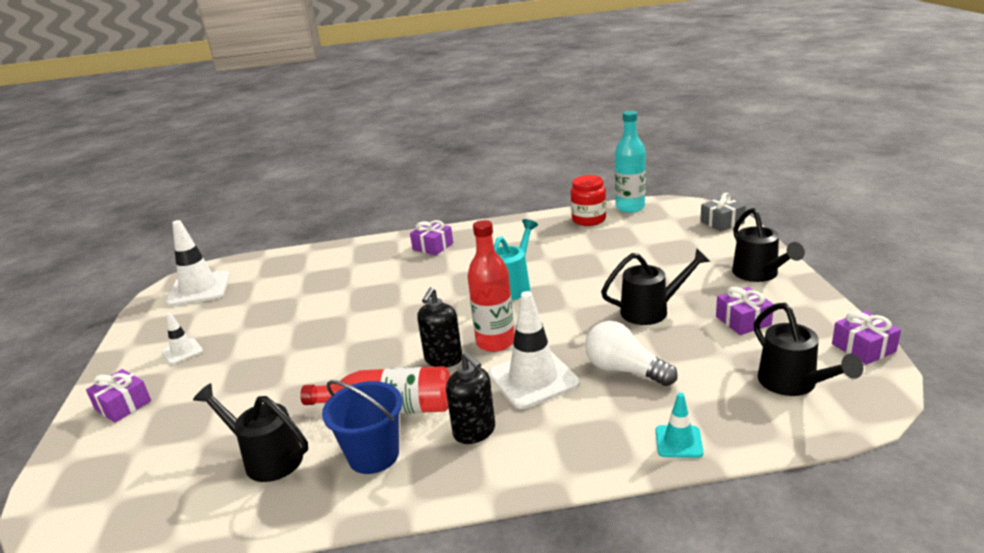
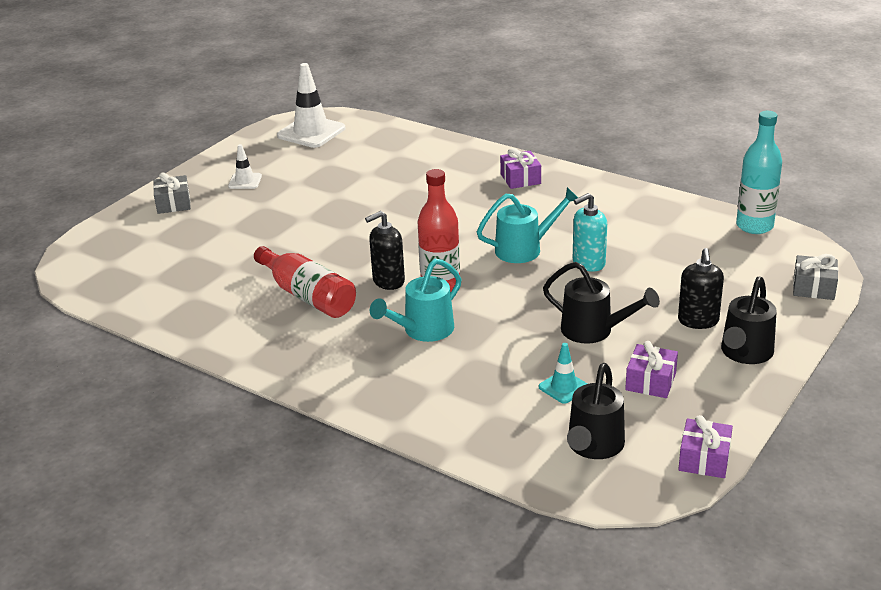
camera: 40 degrees right, 5 degrees up
purple gift [86,369,151,423] -> grey gift [153,172,191,214]
black watering can [193,383,308,482] -> none
blue bucket [322,380,402,474] -> none
black soap dispenser [446,352,495,444] -> black soap dispenser moved to [678,248,724,329]
white traffic cone [489,291,580,409] -> turquoise watering can [370,259,462,342]
red jar [571,175,606,226] -> none
white light bulb [585,321,678,386] -> none
turquoise traffic cone [656,393,704,458] -> turquoise traffic cone moved to [539,343,588,404]
none -> turquoise soap dispenser [573,193,607,272]

